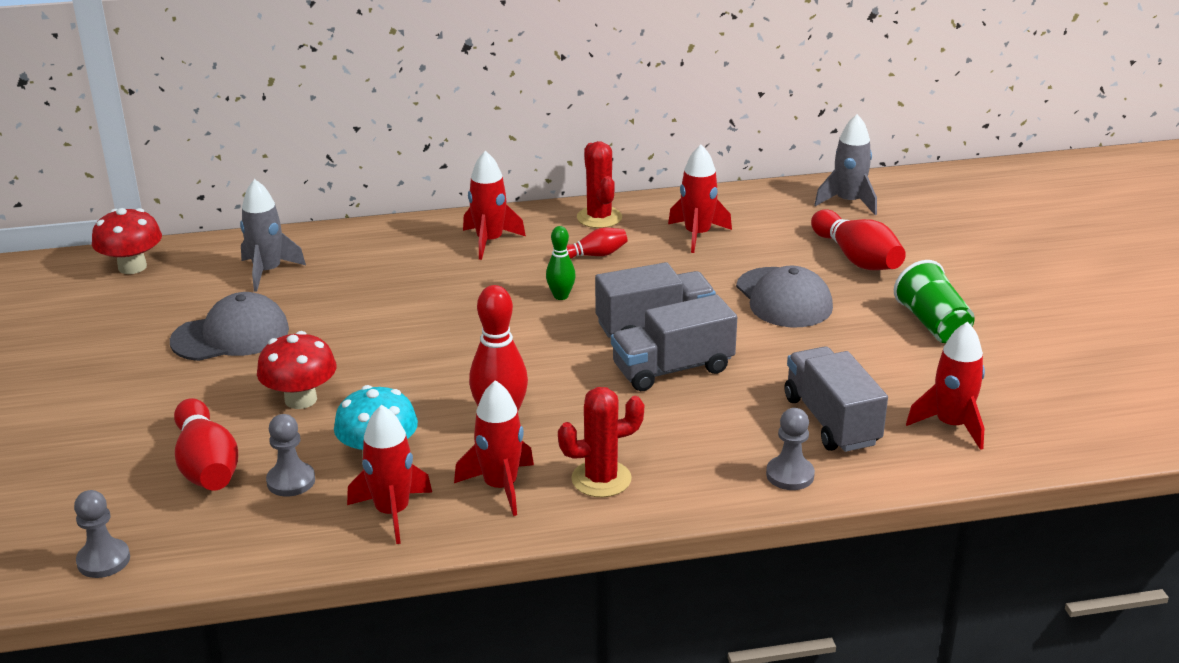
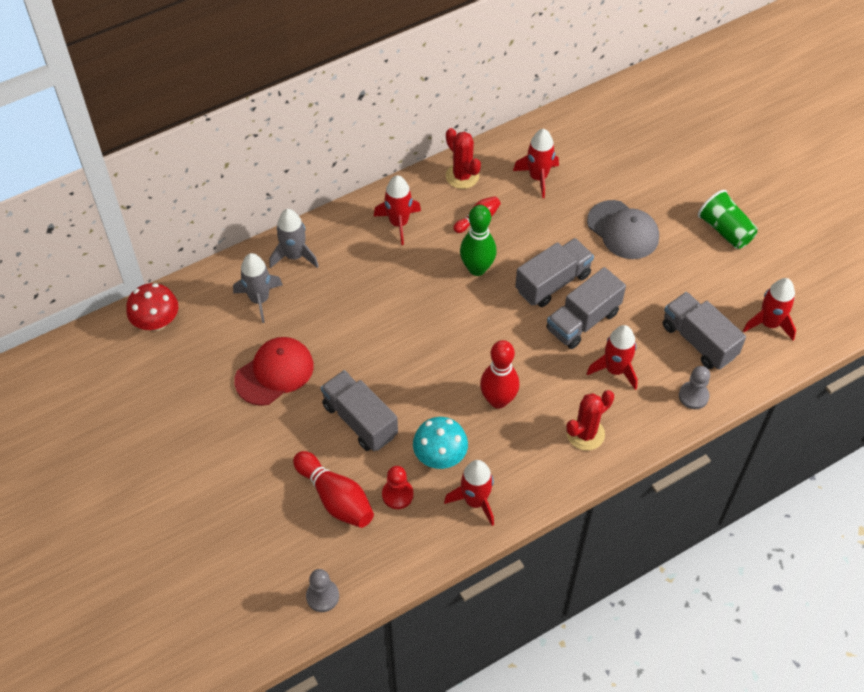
camera: 20 degrees left, 25 degrees up
grey cap [170,292,289,361] -> red cap [234,337,314,406]
red mushroom [257,331,336,409] -> grey truck [321,370,398,451]
grey pawn [266,414,315,496] -> red pawn [382,466,413,509]
red rocket [454,380,534,516] -> red rocket moved to [587,325,638,390]
green bowling pin [546,226,576,300] -> green bowling pin [460,205,497,276], size x1.72
red bowling pin [811,209,906,270] -> none
grey rocket [814,114,877,215] -> grey rocket moved to [269,209,319,268]

